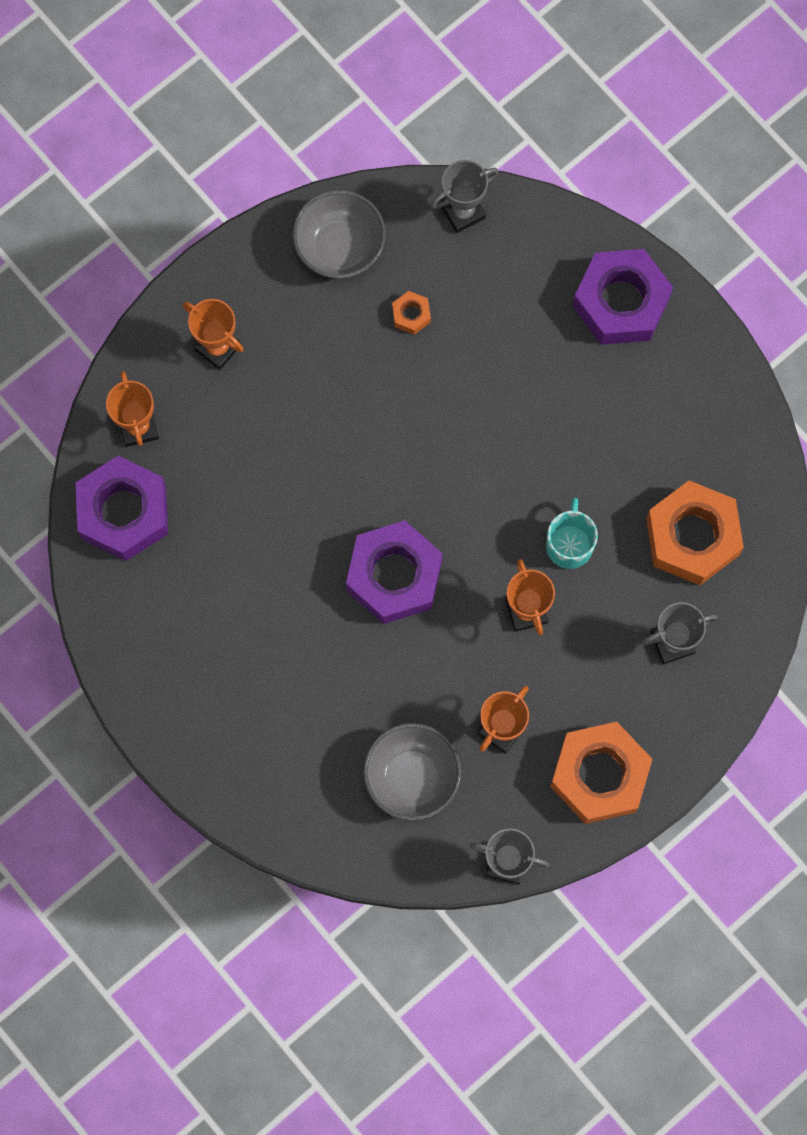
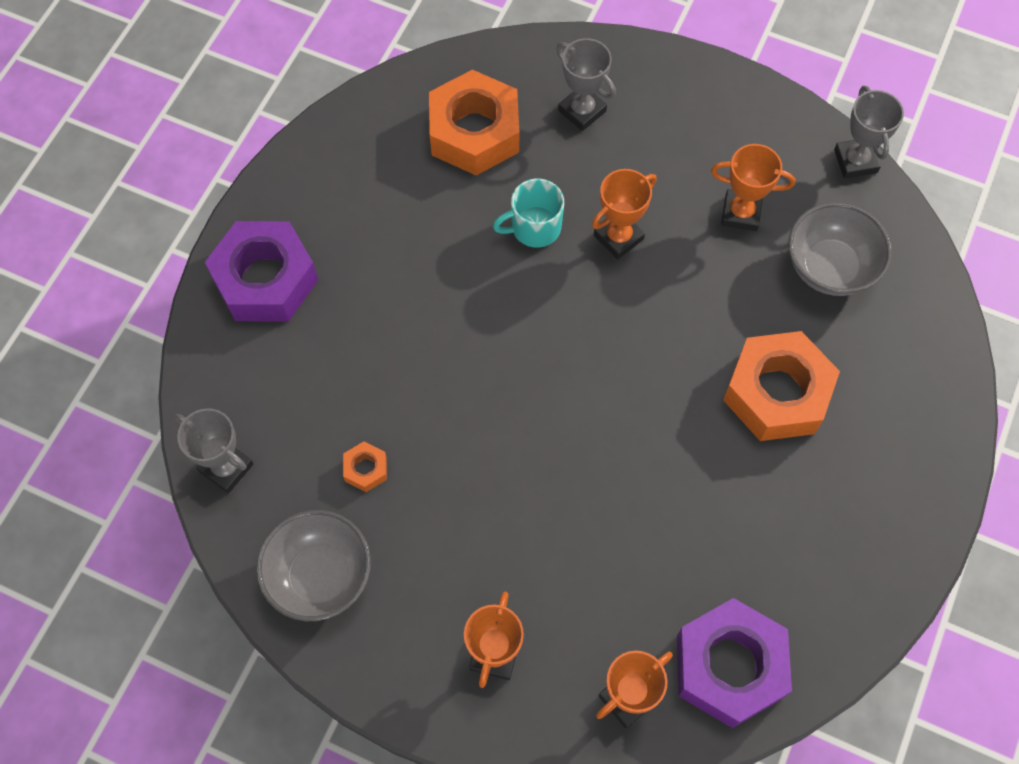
camera: 115 degrees left, 10 degrees down
purple nut [346,520,442,624] -> none
orange nut [550,722,652,824] -> orange nut moved to [723,331,840,441]

